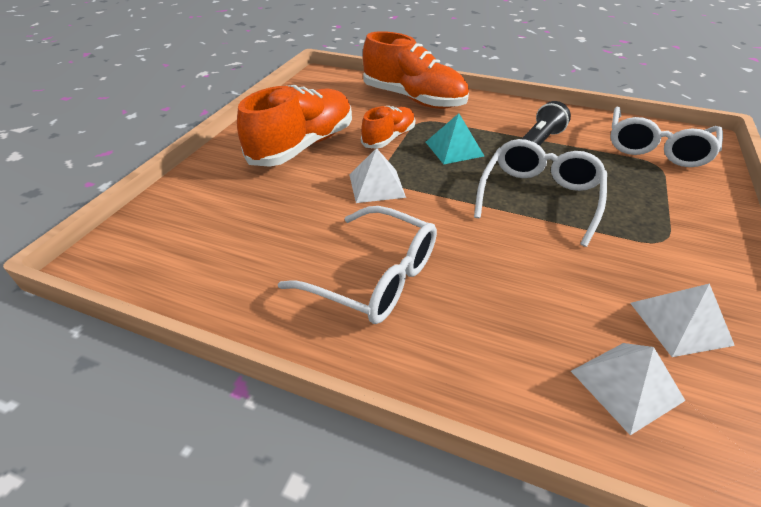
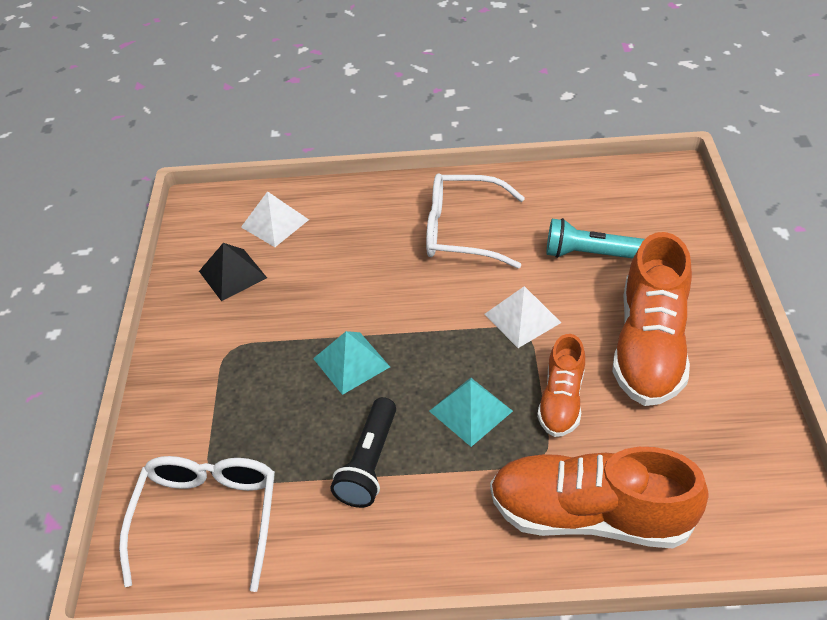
camera: 160 degrees right, 5 degrees up
white glasses [474,139,607,247] -> turquoise pyramid [313,331,390,395]
white pyramid [630,283,735,357] -> black pyramid [199,243,267,301]
none -> turquoise flashlight [546,218,645,258]

